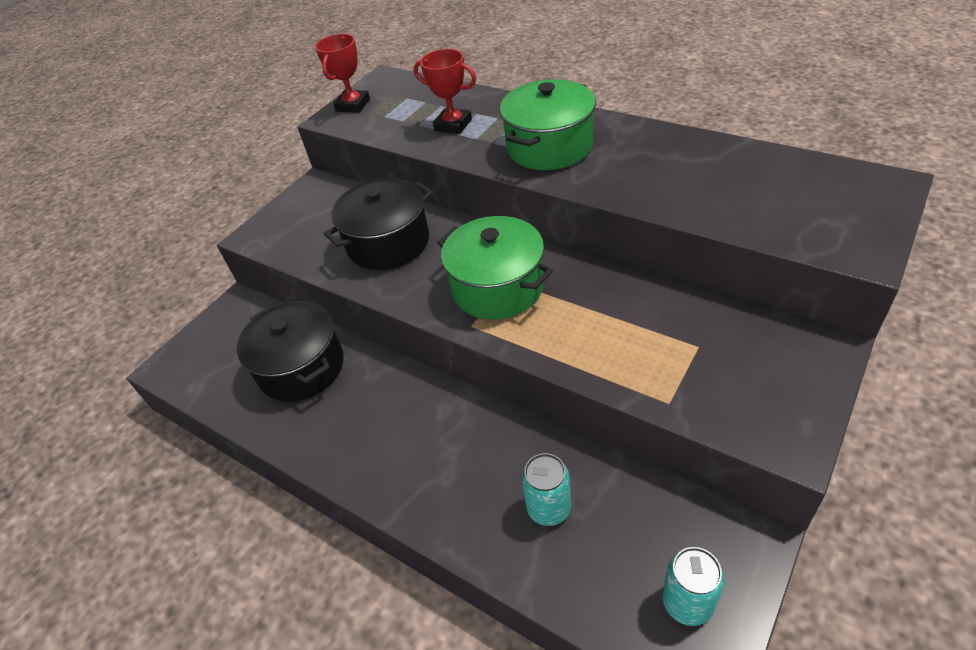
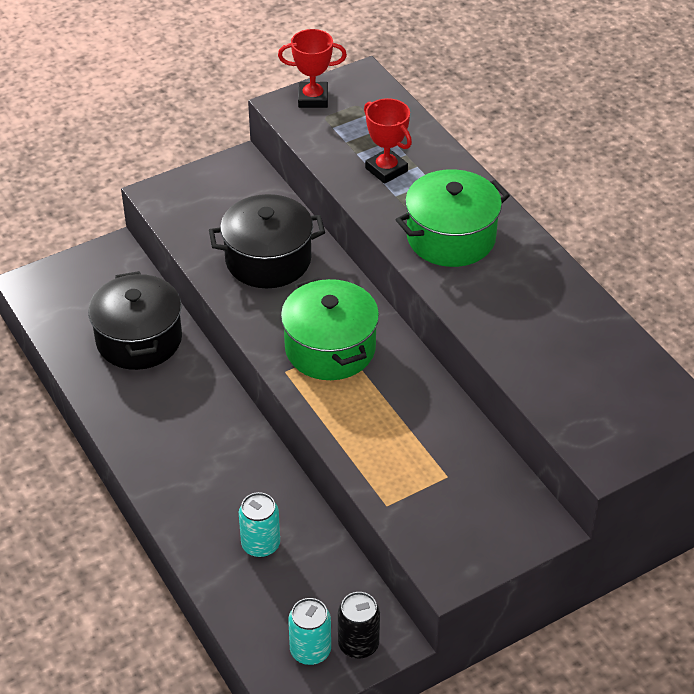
camera: 20 degrees right, 0 degrees up
red trophy [315,34,370,113] -> red trophy turned 45 degrees clockwise [278,29,347,108]
none -> black can [338,592,380,659]

